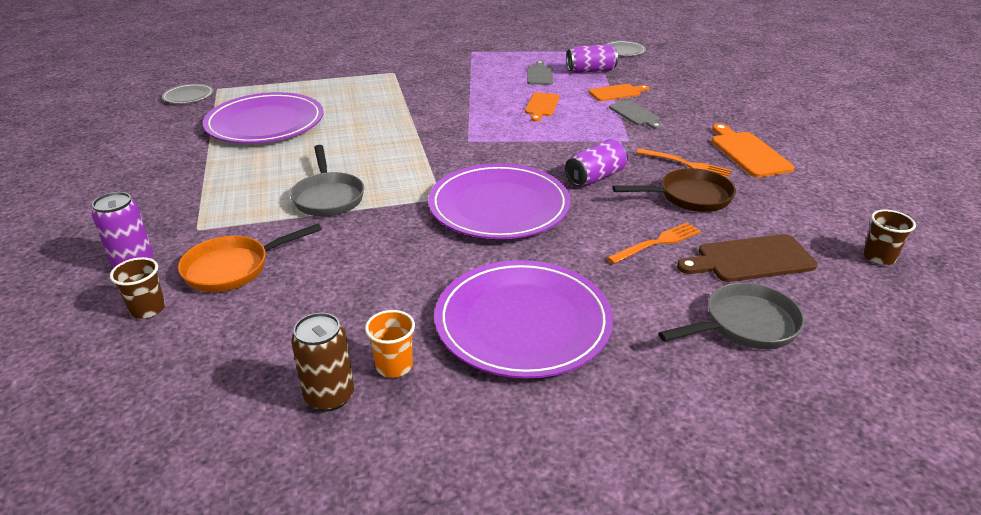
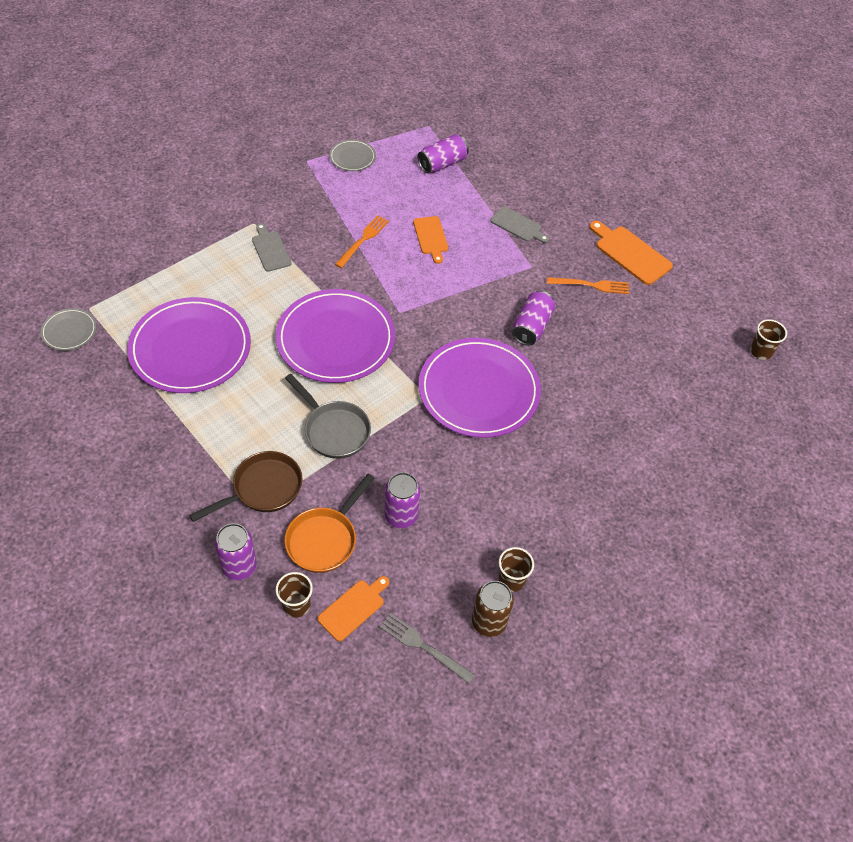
camera: 30 degrees left, 20 degrees up
orange cup [365,310,415,378] -> brown cup [498,547,534,592]
purple plate [435,260,613,379] -> purple plate moved to [275,289,395,383]
grey cutting board [527,61,553,85] -> grey cutting board moved to [252,223,292,272]
orange cutting board [589,84,649,101] -> orange cutting board moved to [318,576,389,641]
grey plate [604,41,646,56] -> grey plate moved to [329,139,376,171]
orange fork [607,222,701,264] -> orange fork moved to [335,215,389,268]
brown pan [613,168,736,212] -> brown pan moved to [189,451,303,522]
grey pan [659,282,805,349] -> none
brown cutting board [677,234,818,282] -> none
none -> grey fork [380,613,475,684]
none -> purple can [385,472,420,528]

